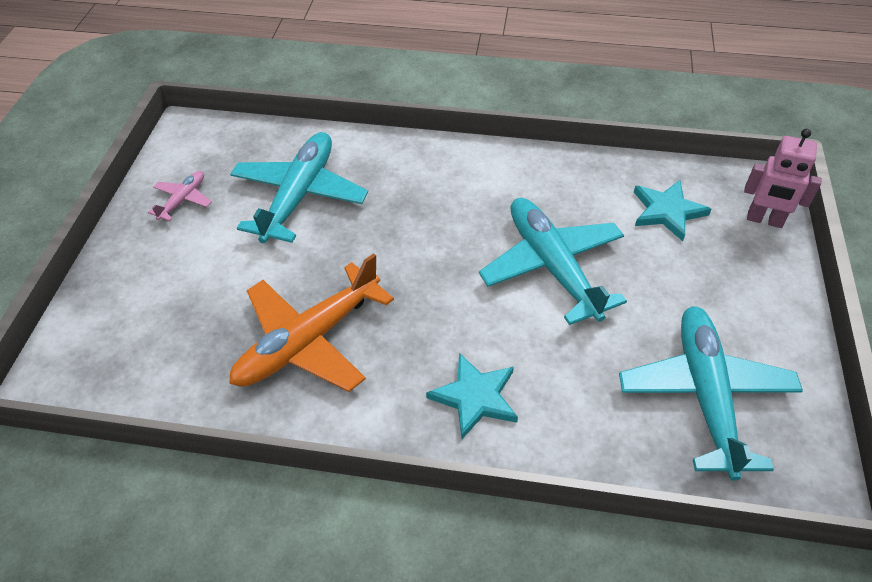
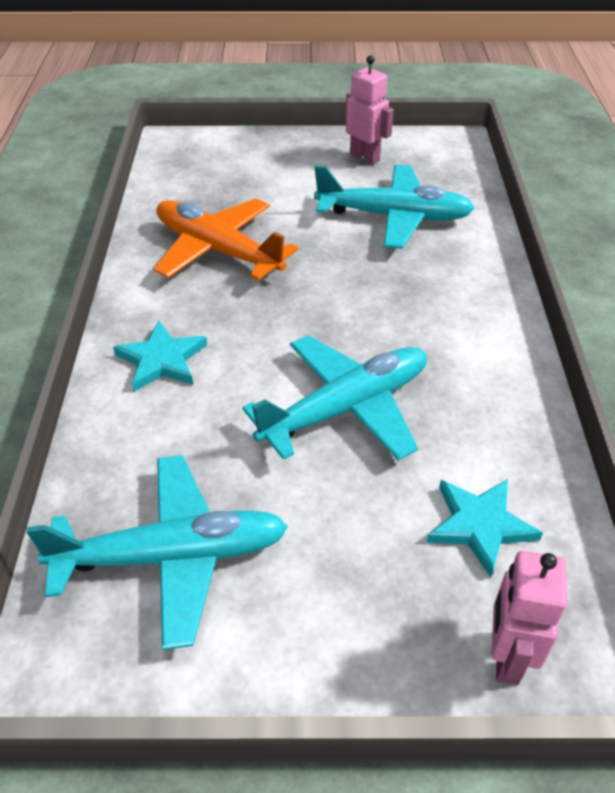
camera: 80 degrees right, 5 degrees down
pink plane [148,171,212,221] -> pink robot [345,55,394,165]

